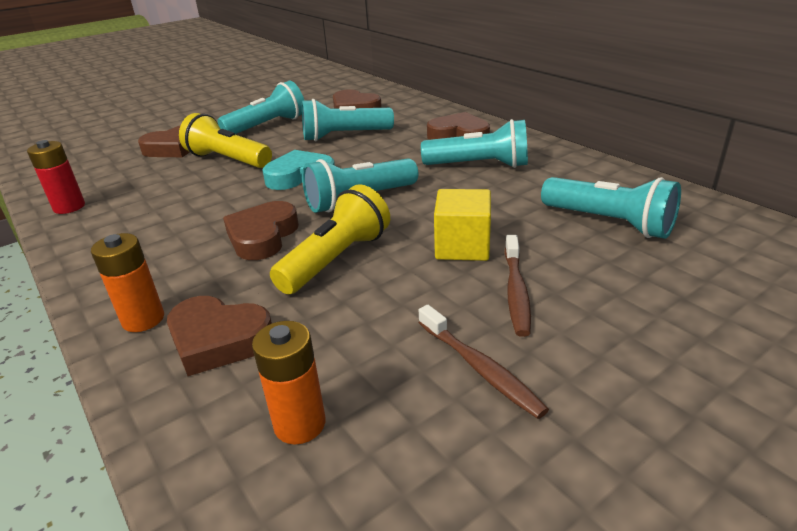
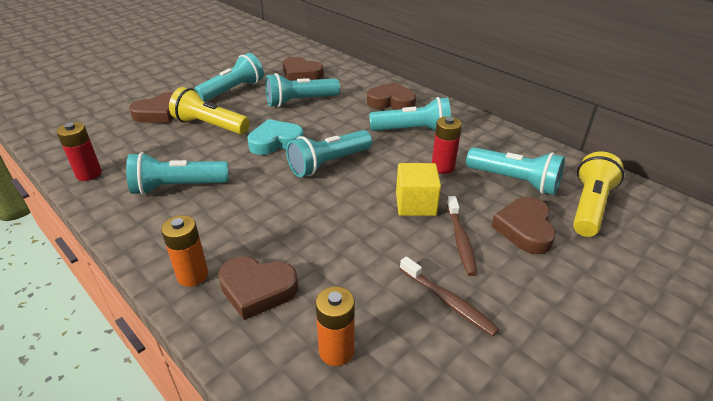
camera: 10 degrees left, 5 degrees up
brown heart [223,201,299,260] -> brown heart moved to [491,197,556,254]
yellow flashlight [270,184,390,294] -> yellow flashlight moved to [573,152,624,237]
none -> turquoise flashlight [126,152,228,195]
none -> red battery [432,116,462,174]

